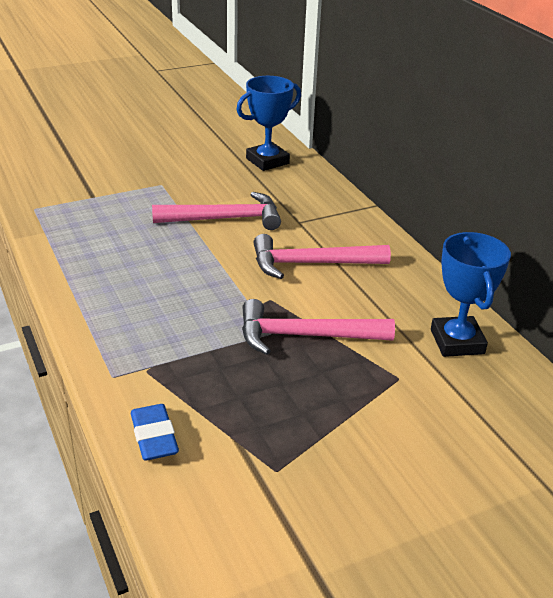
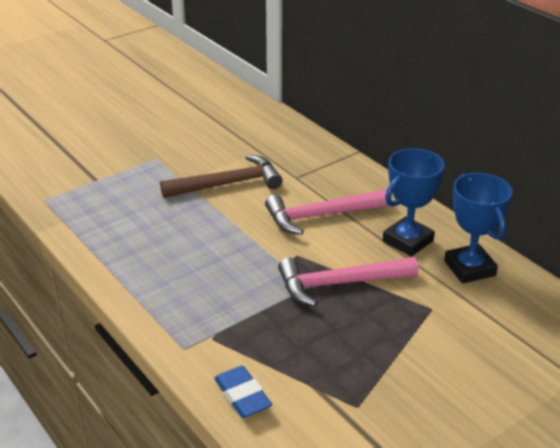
camera: 10 degrees left, 0 degrees up
pink hammer [152,192,281,230] -> brown hammer [160,155,283,198]
blue trophy [236,76,301,171] -> blue trophy moved to [383,148,445,257]

